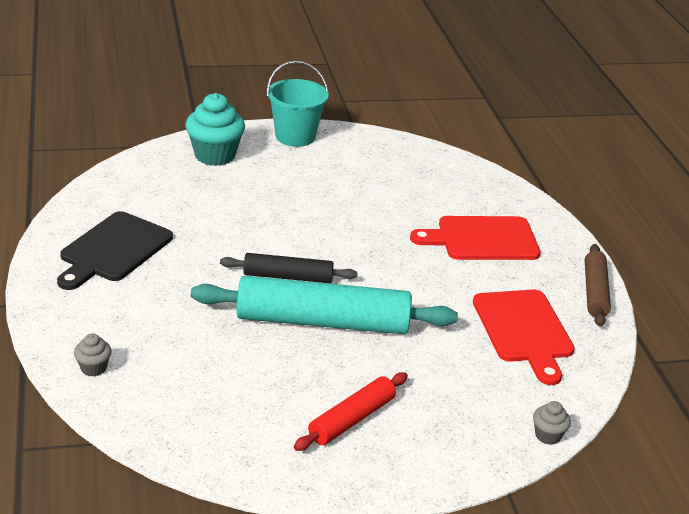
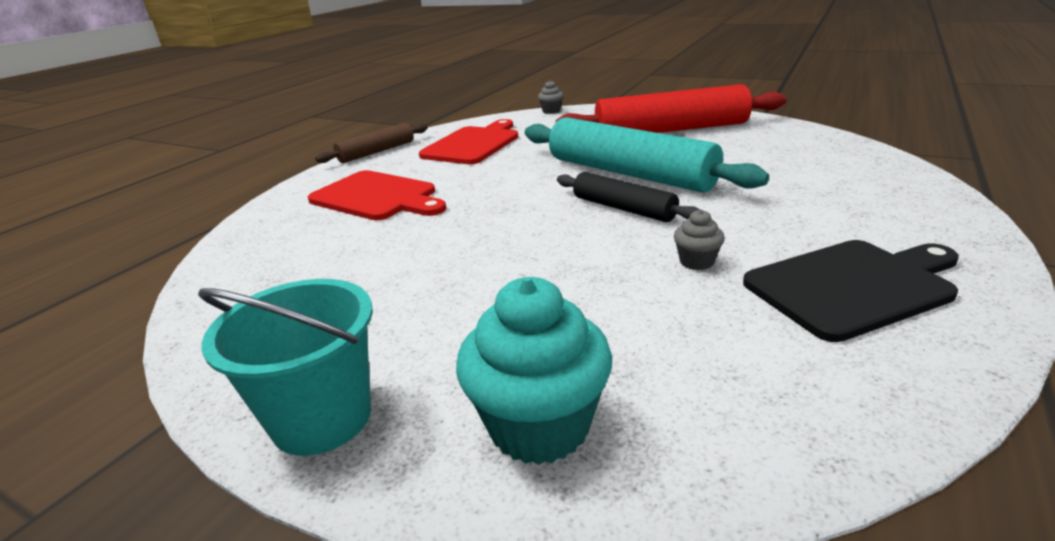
camera: 135 degrees left, 5 degrees down
grey cupcake [74,333,112,377] -> grey cupcake moved to [674,210,725,270]
red rolling pin [294,372,408,451] -> red rolling pin [556,84,787,133], size x1.83

